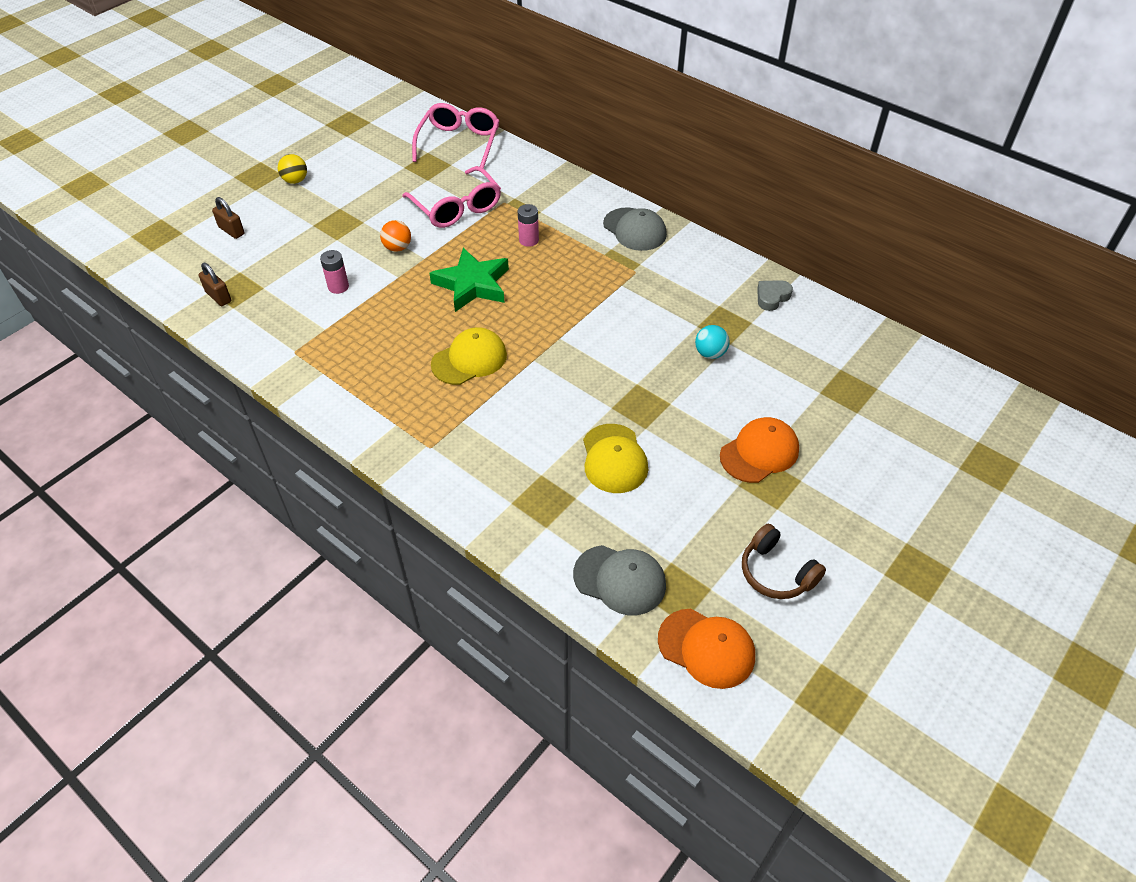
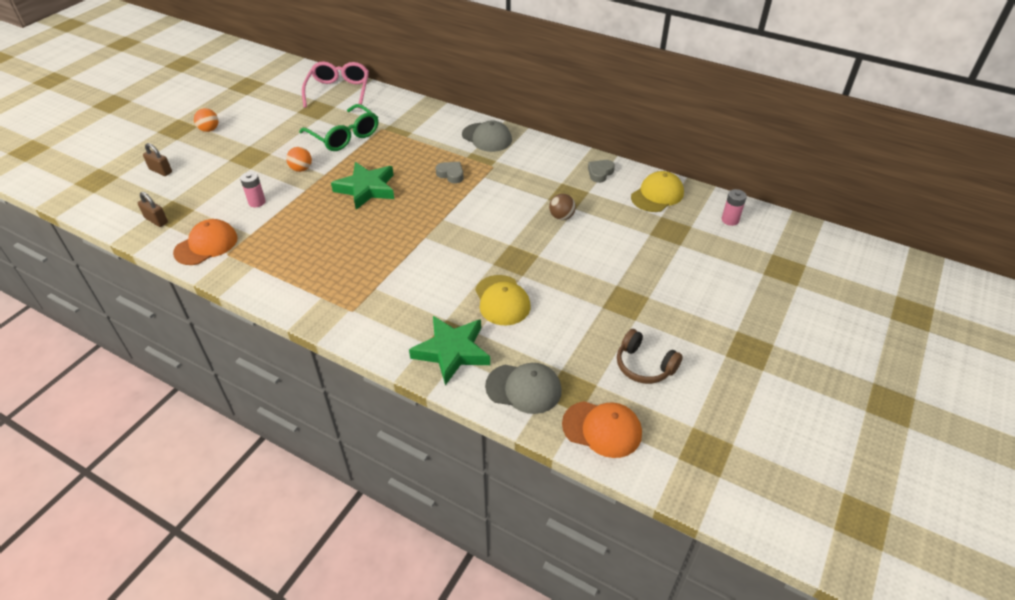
camera: 10 degrees left, 5 degrees down
yellow ball [278,154,307,184] -> orange ball [194,108,219,132]
pink glasses [402,166,501,228] -> green glasses [299,104,378,151]
yellow cap [431,327,507,385] -> yellow cap moved to [631,171,684,212]
pink battery [518,204,539,247] -> pink battery moved to [722,189,747,226]
turquoise ball [695,325,730,359] -> brown ball [549,194,576,220]
orange cap [720,417,799,483] -> orange cap moved to [173,219,238,265]
none -> green star [409,316,490,385]
none -> grey heart [436,162,464,184]

